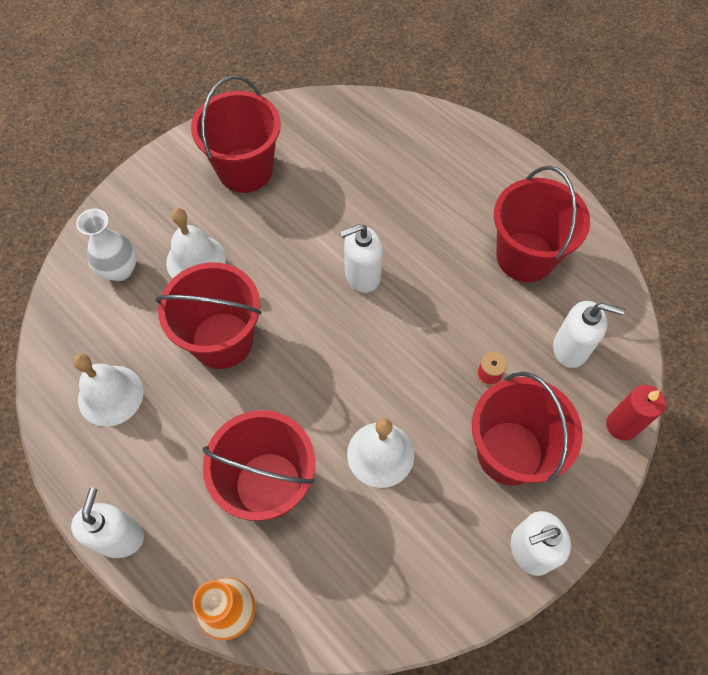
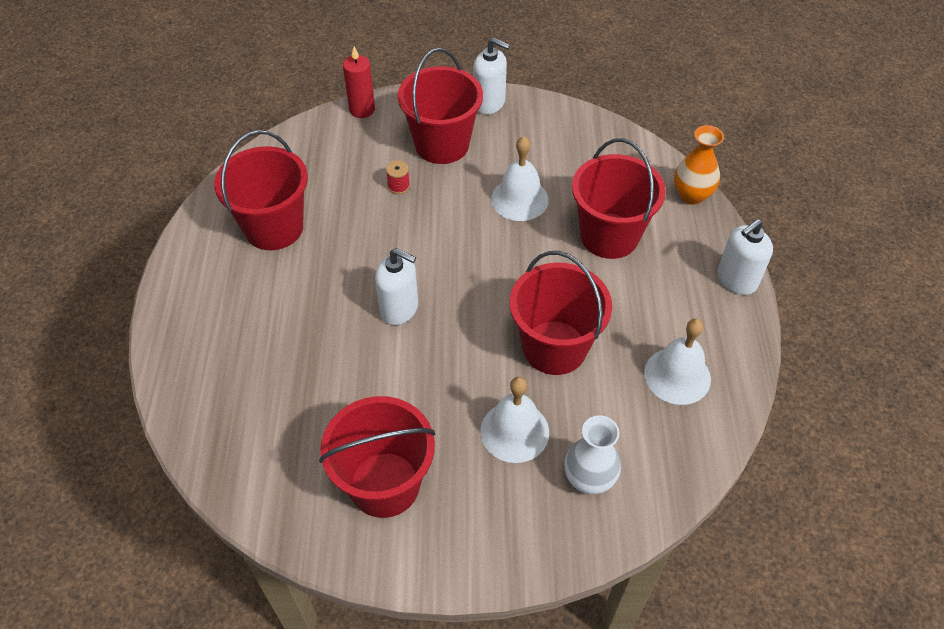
camera: 135 degrees left, 10 degrees down
white soap dispenser [553,301,625,368] -> none

